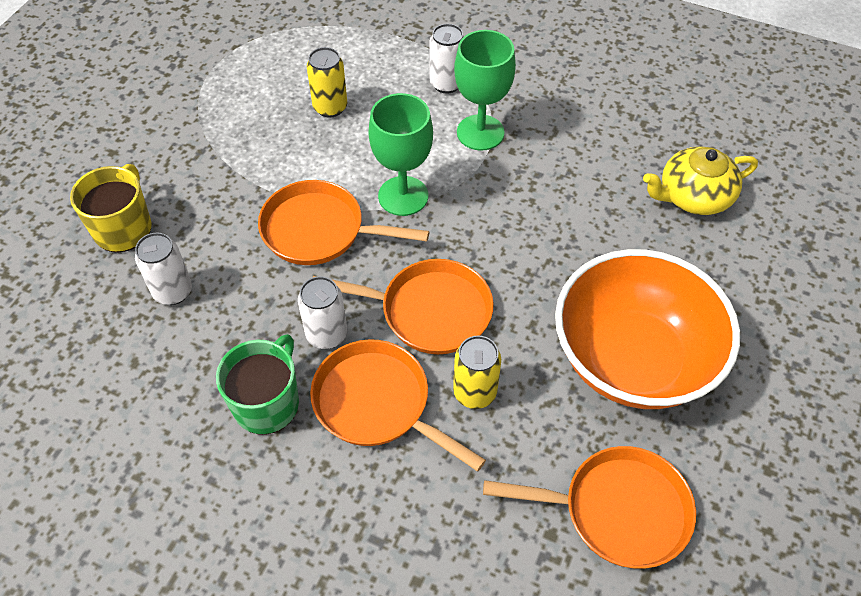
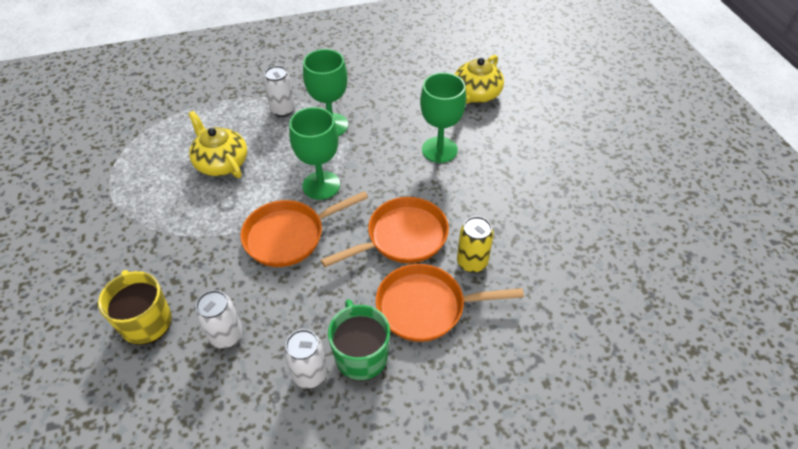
camera: 40 degrees left, 5 degrees down
white can [298,276,347,349] -> white can moved to [284,329,327,388]
yellow can [307,47,348,118] -> yellow teapot [188,111,247,178]
orange pan [483,446,696,569] -> none
orange bowl [555,249,740,409] -> none
none -> green goblet [420,73,466,163]

